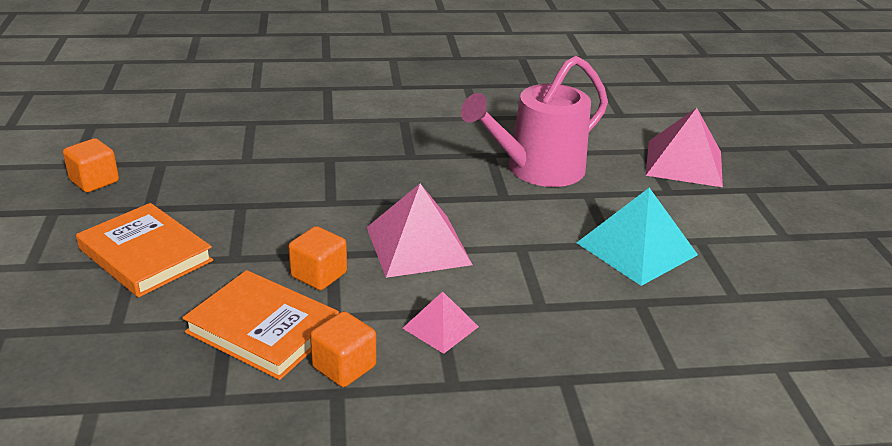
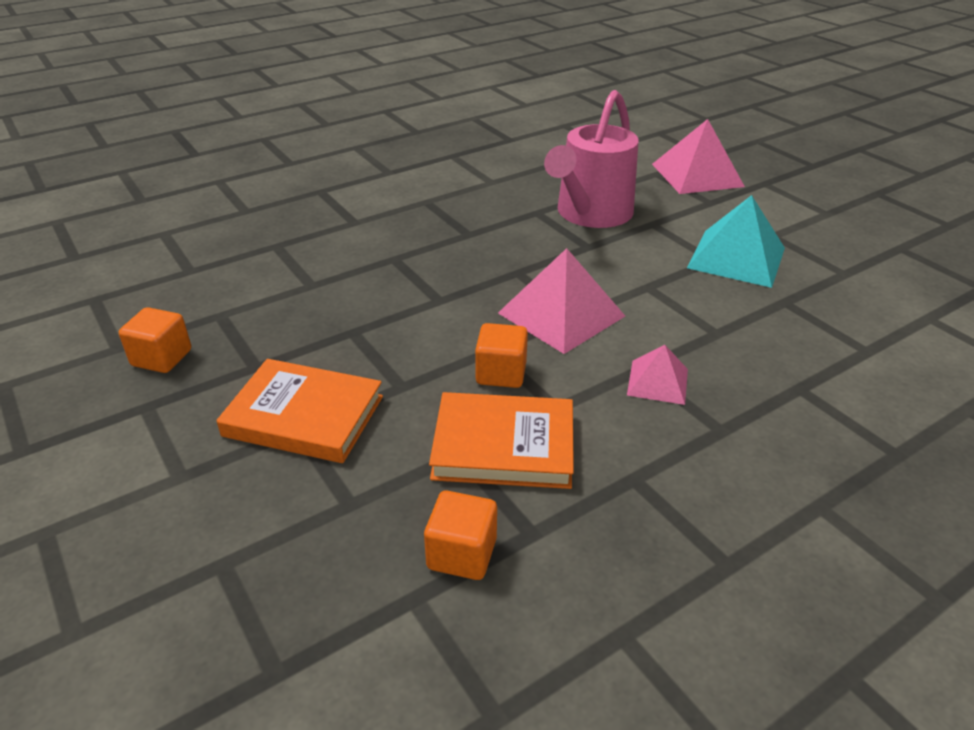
camera: 25 degrees left, 5 degrees up
orange cube [310,311,376,387] -> orange cube moved to [424,490,497,580]

